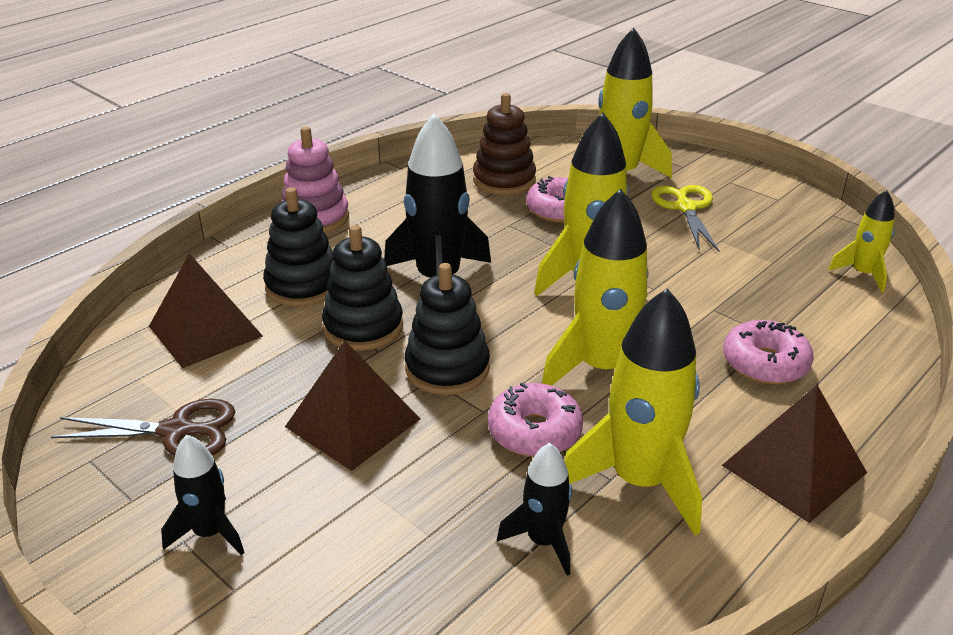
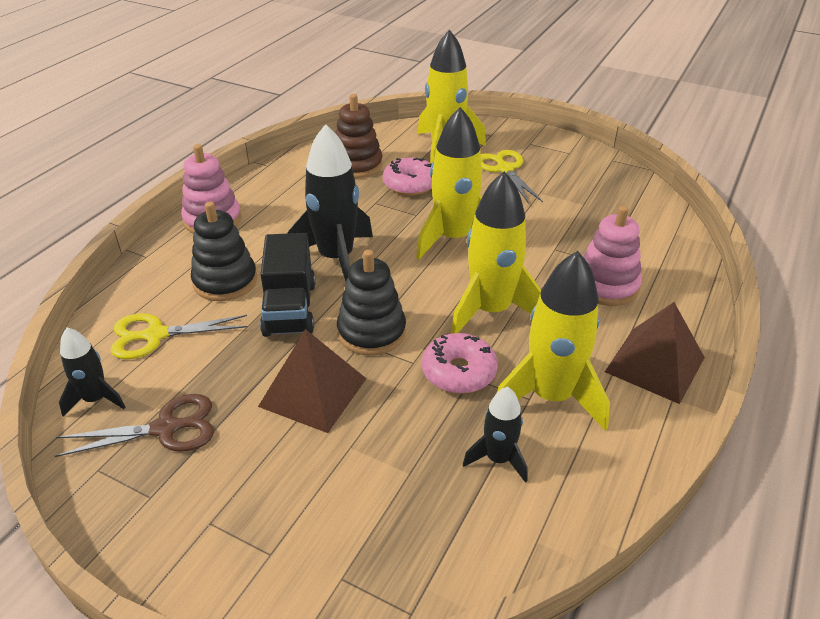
camera: 15 degrees left, 5 degrees up
brown pyramid [149,253,263,368] -> yellow scissors [111,313,247,359]
black rocket [161,435,245,555] -> black rocket moved to [59,327,126,417]
black stacking toy [322,225,403,351] -> black truck [260,233,316,337]
pink donut [723,320,814,384] -> pink stacking toy [583,206,642,306]
yellow rocket [828,190,895,293] -> none

